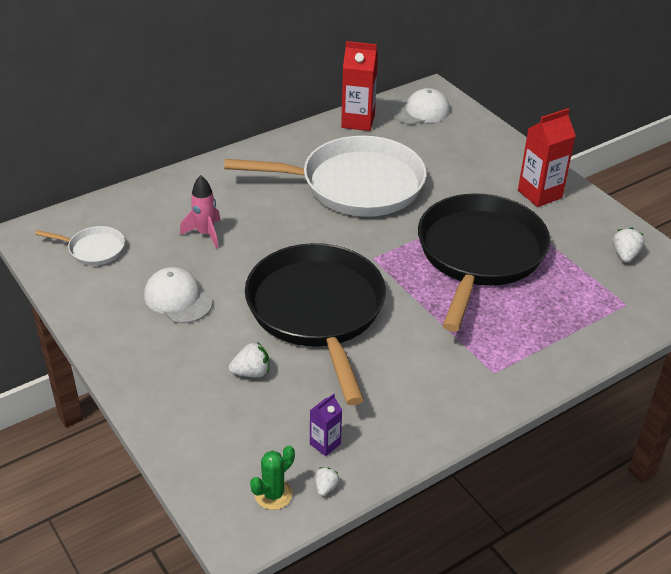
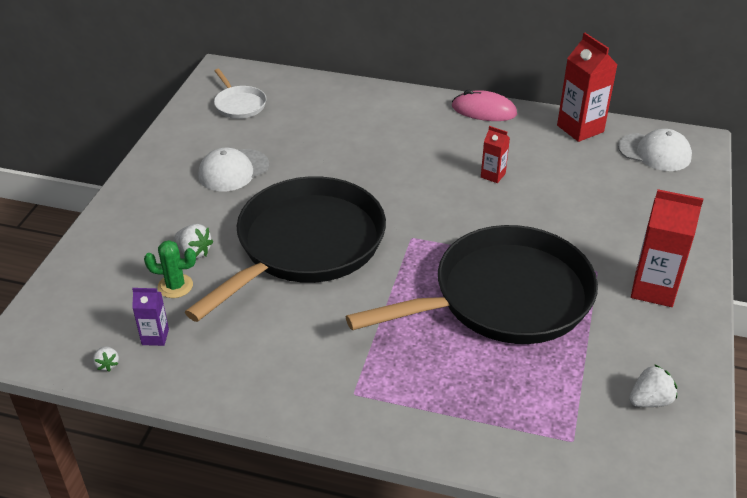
camera: 50 degrees right, 0 degrees up
white cap [144,267,213,323] -> white cap turned 135 degrees counterclockwise [198,148,269,192]
pink rocket [180,175,221,249] -> none
white pan [224,136,426,217] -> red carton [481,126,510,183]
green cactus [250,446,295,510] -> green cactus moved to [144,240,196,298]
white strawberry [315,467,339,496] -> white strawberry turned 90 degrees clockwise [93,346,119,372]
none -> pink mouse [452,90,517,121]

